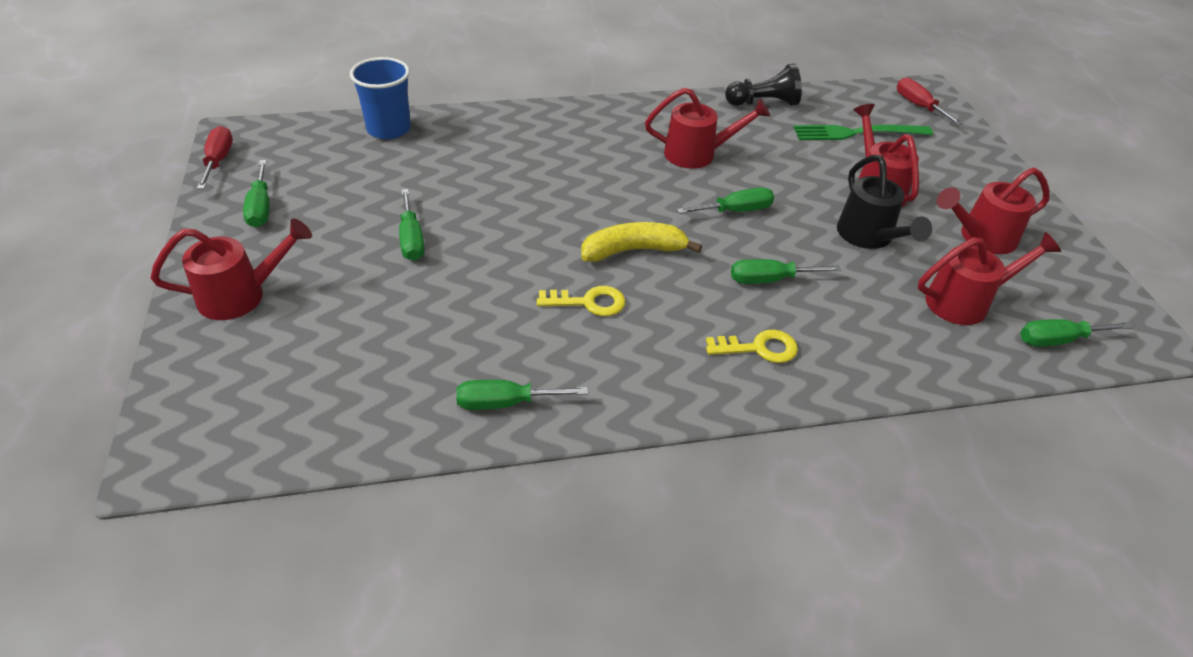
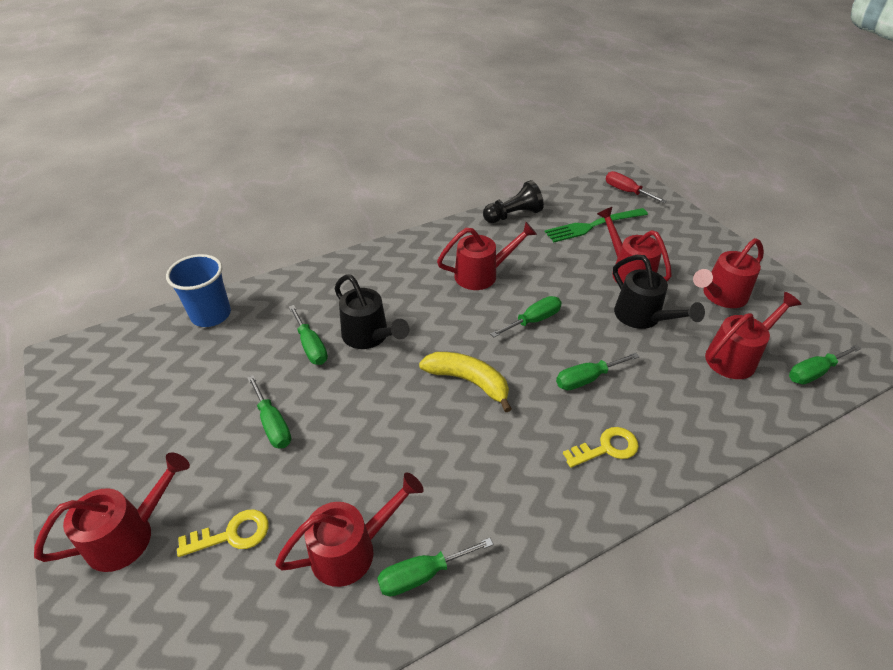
camera: 15 degrees left, 0 degrees up
red screwdriver [197,126,233,189] -> none
green screwdriver [243,160,270,228] -> green screwdriver moved to [289,305,328,365]
yellow key [537,286,625,316] -> yellow key moved to [177,510,269,557]
yellow banana [581,222,702,262] -> yellow banana turned 60 degrees clockwise [419,352,512,412]
none -> red watering can [275,472,424,587]
none -> black watering can [335,274,409,349]

